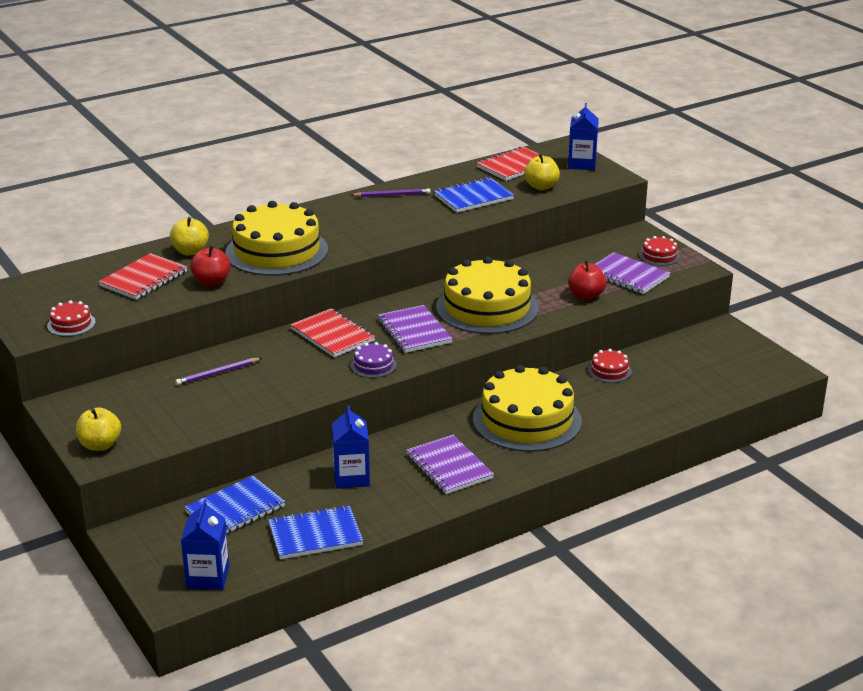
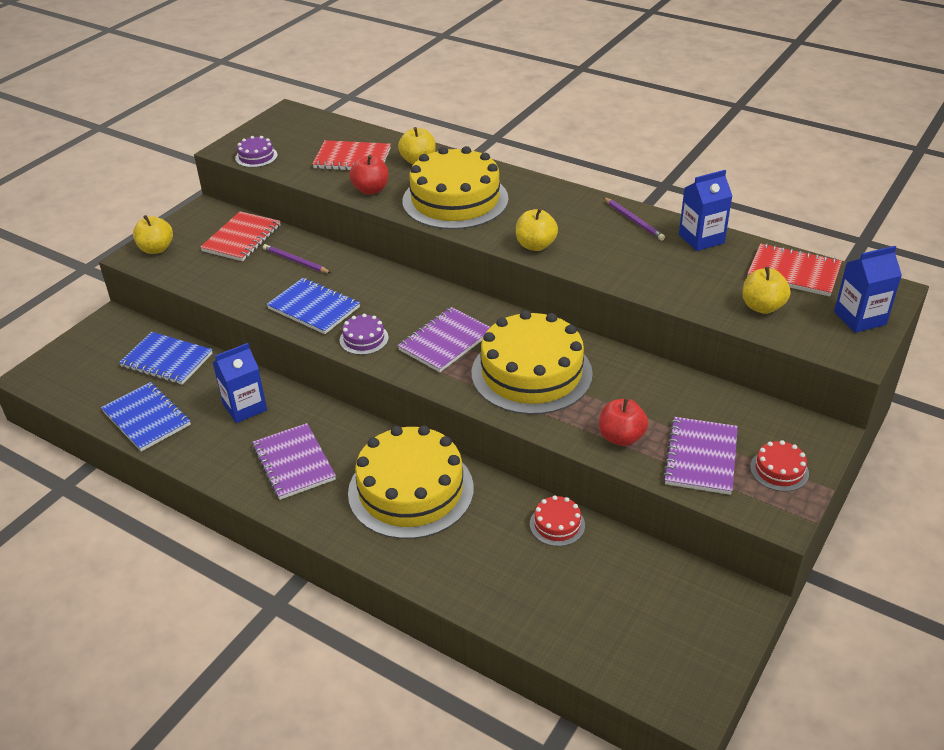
camera: 65 degrees right, 10 degrees up
red cake [47,300,96,336] -> purple cake [235,136,278,168]
blue carton [181,499,229,590] -> blue carton moved to [679,170,732,251]
red notebook [290,308,375,357] -> red notebook moved to [200,211,281,261]
purple notebook [406,435,494,494] -> purple notebook turned 60 degrees counterclockwise [252,423,336,500]
blue notebook [434,177,514,213] -> blue notebook moved to [267,278,360,334]
none -> yellow apple [516,208,558,251]

